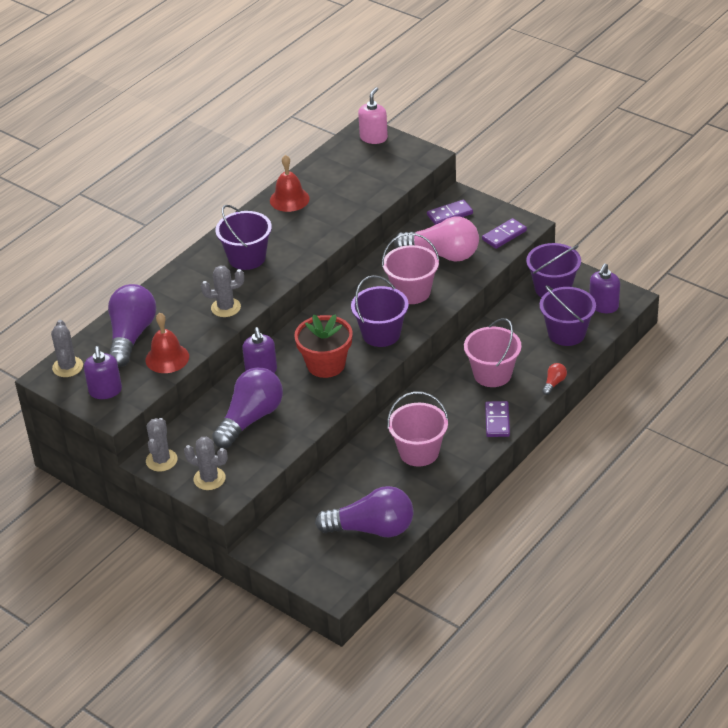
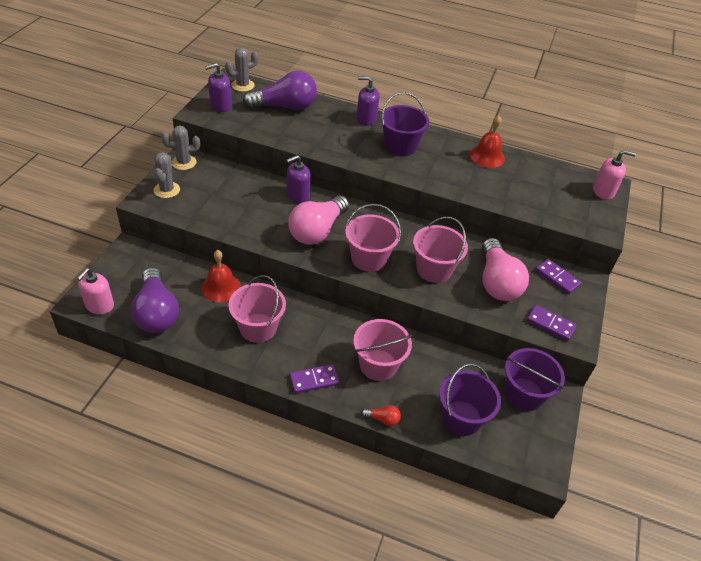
camera: 65 degrees right, 5 degrees up
red bell [145,313,189,373] -> red bell moved to [202,250,241,302]
grey cactus [201,266,244,317] -> none
purple light bulb [212,367,283,448] -> none
red flower pot [294,314,353,378] -> pink light bulb [288,195,349,245]
purple bucket [351,275,409,347] -> pink bucket [345,204,401,272]
purple soap dispenser [589,263,620,313] -> purple soap dispenser moved to [357,76,380,126]
none -> pink soap dispenser [77,268,114,314]

